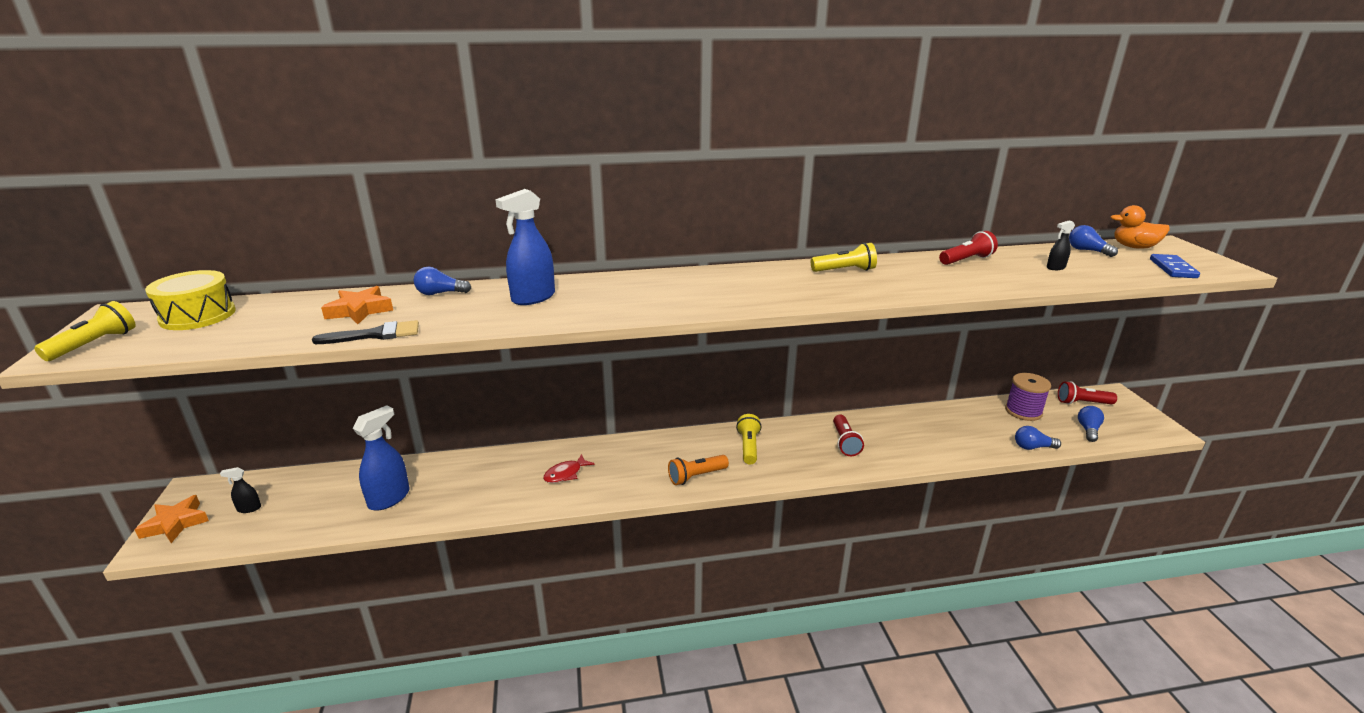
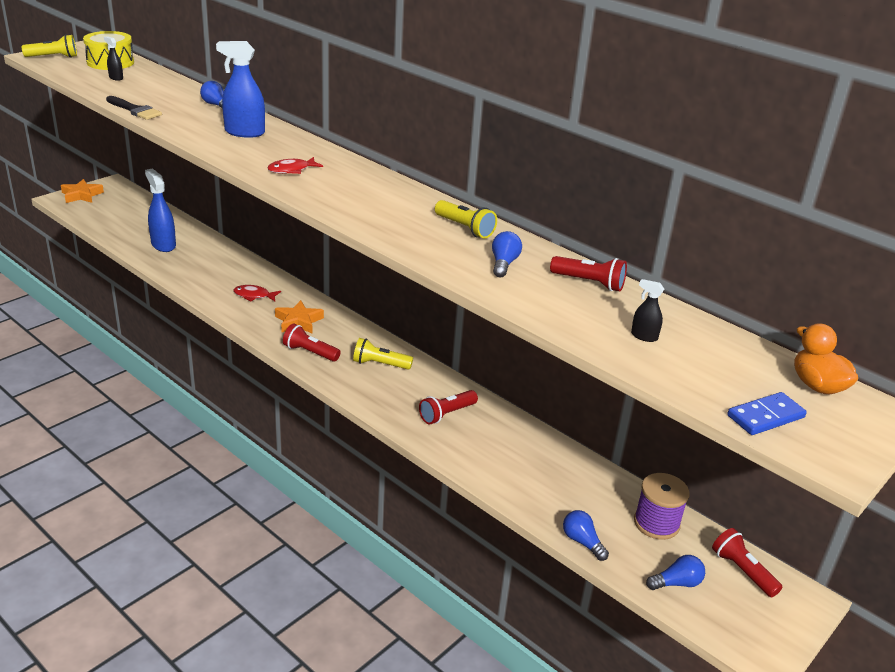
camera: 50 degrees right, 5 degrees up
black spray bottle [220,467,261,513] -> black spray bottle moved to [104,36,123,81]
orange star [321,286,393,324] -> orange star moved to [275,300,324,334]
blue spray bottle [353,405,410,511] -> blue spray bottle turned 120 degrees counterclockwise [145,169,176,252]
orange flashlight [668,455,729,485] -> red flashlight [283,324,341,362]
yellow flashlight [736,414,761,464] -> yellow flashlight turned 135 degrees counterclockwise [353,338,413,370]
blue light bulb [1069,225,1118,257] -> blue light bulb moved to [492,231,522,277]
none -> red fish [267,157,323,174]

